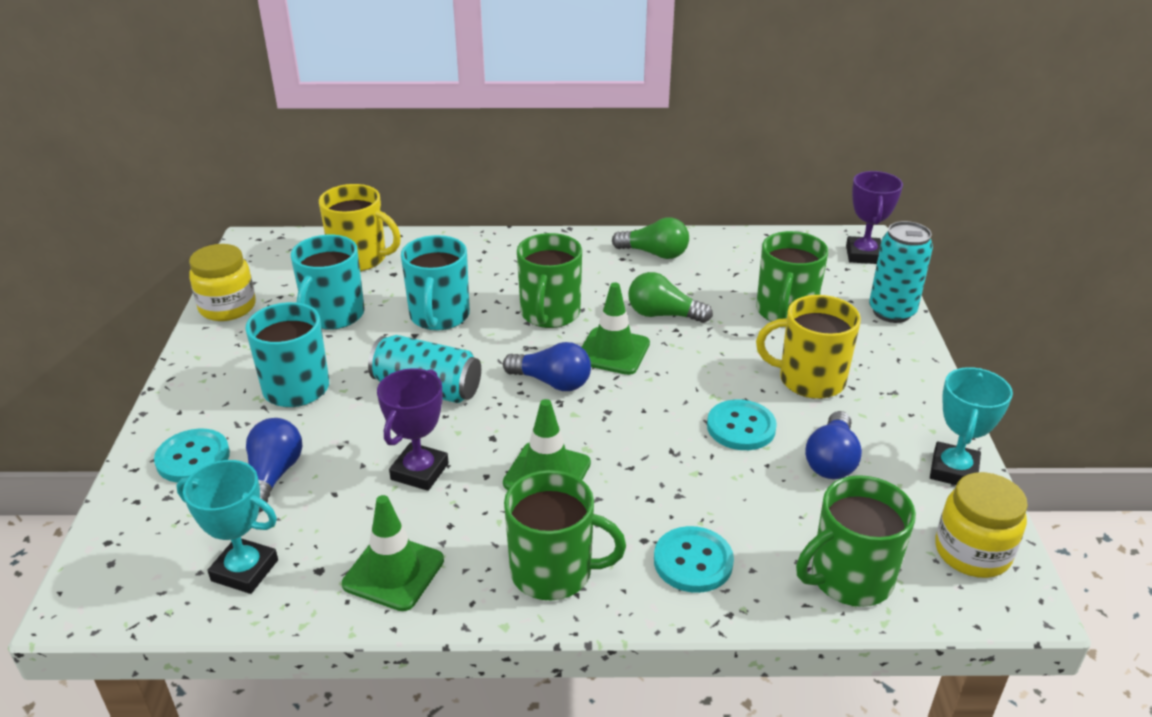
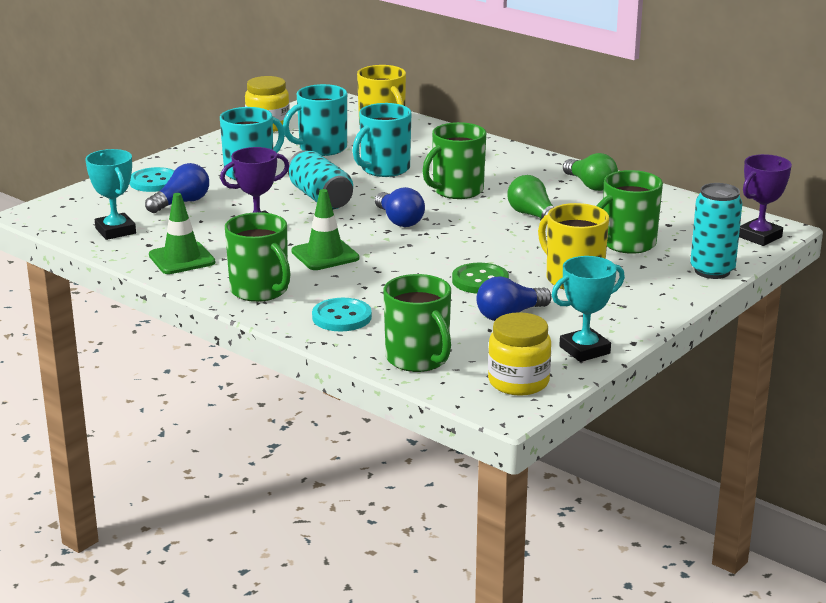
camera: 40 degrees right, 10 degrees down
green traffic cone [582,283,650,375] -> none
turquoise button [707,399,777,450] -> green button [452,263,509,294]
green mug [796,475,916,607] -> green mug turned 135 degrees counterclockwise [383,274,451,372]

